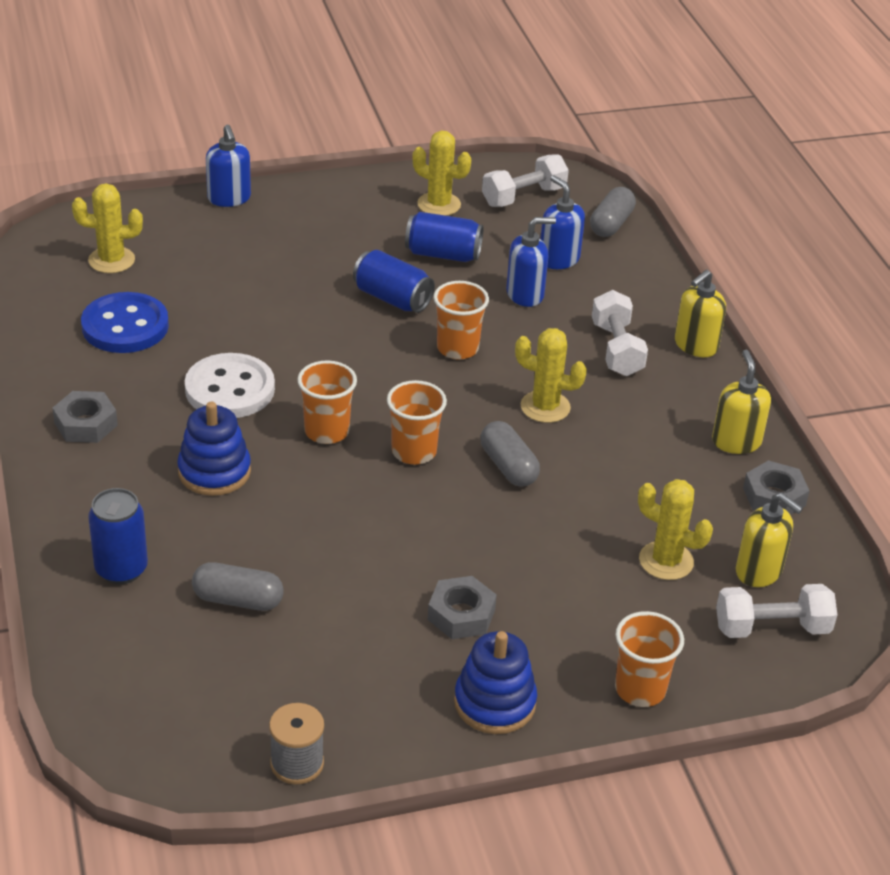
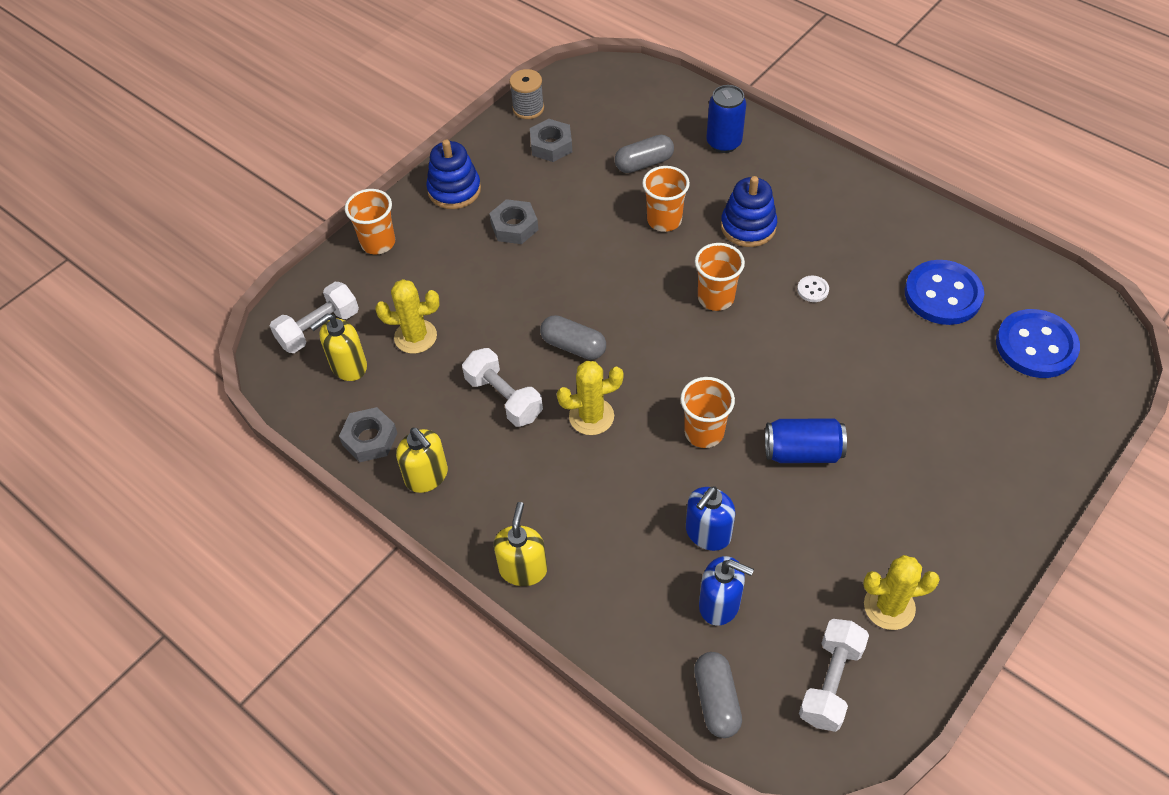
camera: 150 degrees right, 15 degrees up
grey nut [52,391,118,443] -> grey nut moved to [530,119,572,162]
yellow cactus [72,183,143,273] -> blue button [996,309,1080,378]
white button [185,353,275,418] -> white button [797,275,829,302], size x0.42
blue soap dispenser [206,125,251,207] -> none
orange cup [387,380,447,465] -> orange cup moved to [642,166,690,232]
blue can [405,212,483,262] -> none
white dumbbell [592,290,648,376] -> white dumbbell moved to [462,348,543,427]
yellow soap dispenser [736,493,803,587] -> yellow soap dispenser turned 45 degrees counterclockwise [310,314,367,381]

